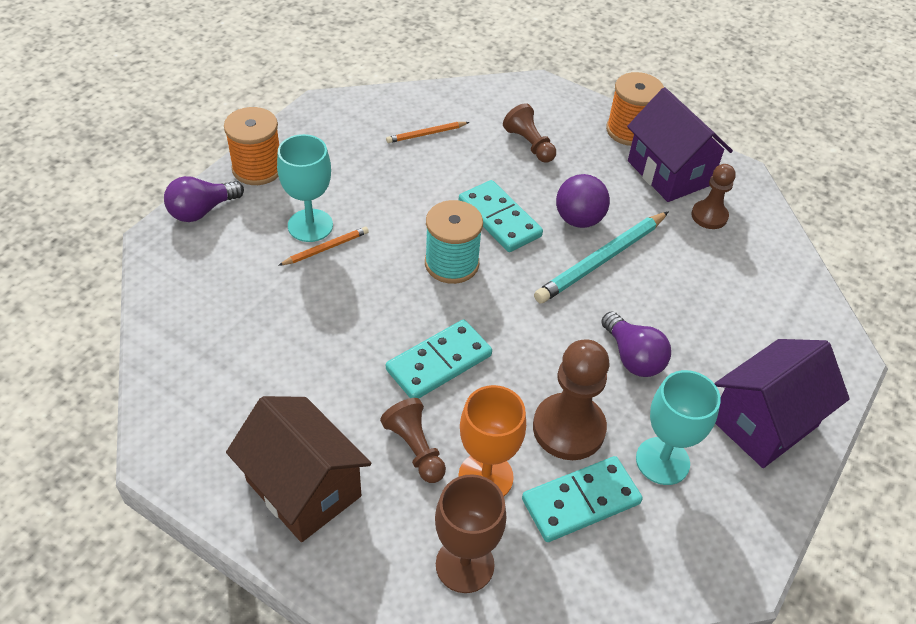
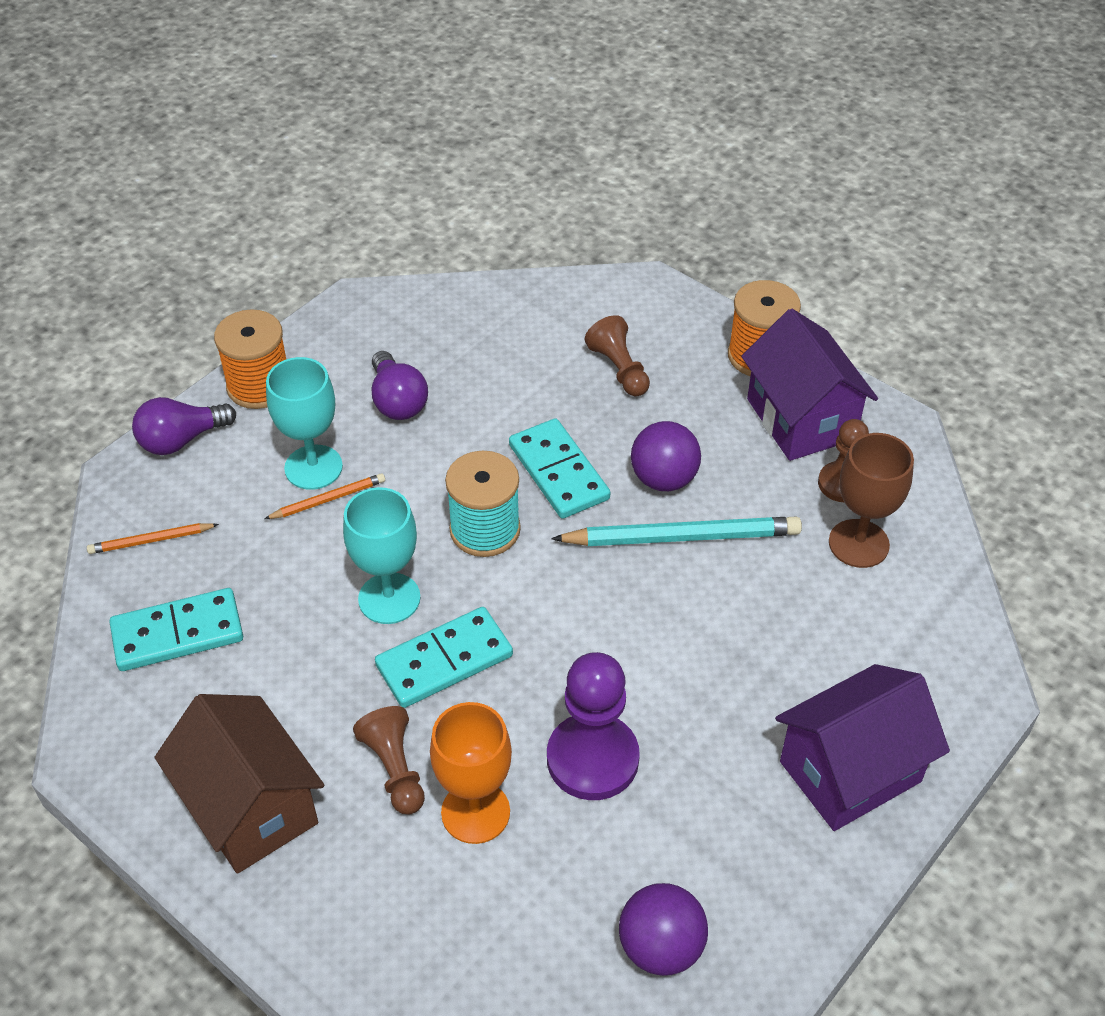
camera: 10 degrees right, 0 degrees up
orange pencil [386,122,470,143] -> orange pencil moved to [87,523,219,554]
brown goblet [435,474,506,593] -> brown goblet moved to [829,433,914,568]
turquoise domino [522,456,643,542] -> turquoise domino moved to [109,588,243,671]
brown pawn [533,339,609,460] -> purple pawn [547,652,640,800]
turquoise pencil [534,212,668,303] -> turquoise pencil turned 150 degrees counterclockwise [551,517,802,546]
purple light bulb [601,311,671,377] -> purple light bulb moved to [371,351,428,420]
turquoise goblet [636,370,721,485] -> turquoise goblet moved to [343,487,420,624]
none -> purple ball [619,883,708,976]

